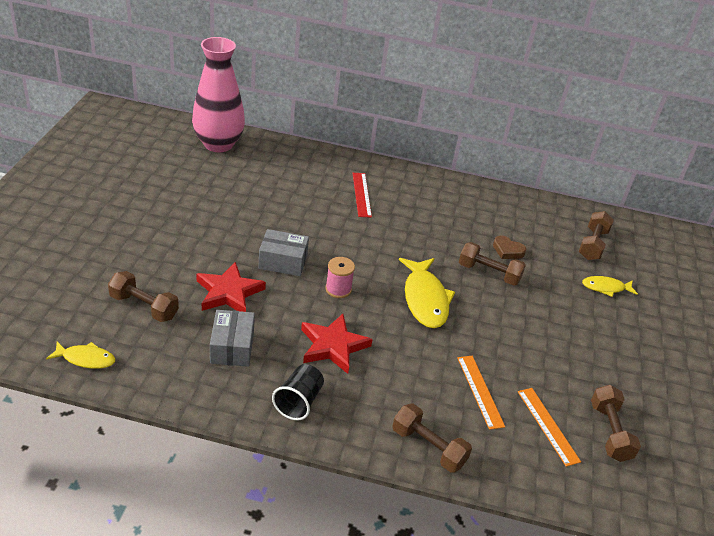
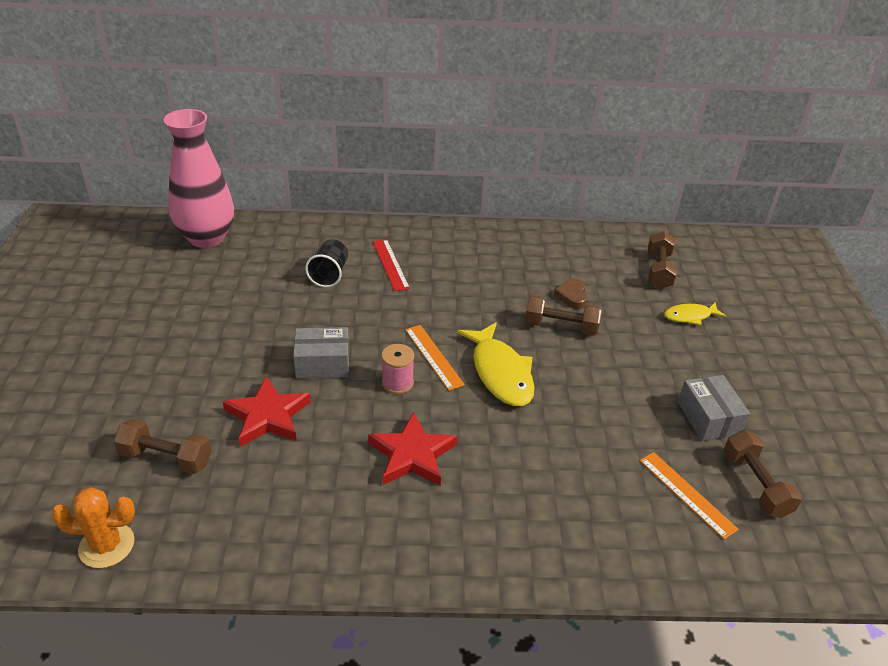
camera: 10 degrees left, 0 degrees up
yellow fish [46,342,115,369] -> orange cactus [51,487,135,568]
grey box [210,310,255,367] -> grey box moved to [678,375,750,441]
black cup [272,364,324,420] -> black cup moved to [305,239,348,287]
brown dumbbell [392,404,472,473] -> none
orange ruler [457,356,505,430] -> orange ruler moved to [405,325,465,391]
brown heart [493,236,526,259] -> brown heart turned 75 degrees clockwise [554,279,587,309]

